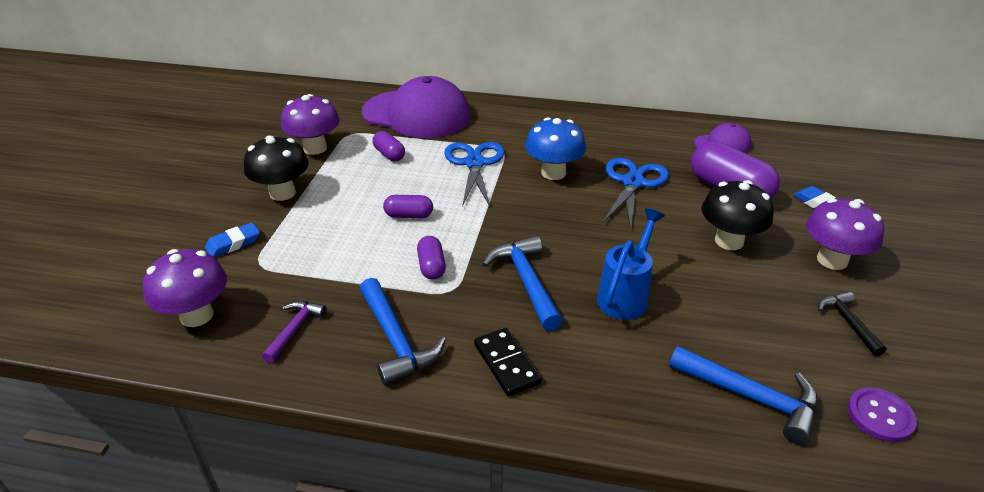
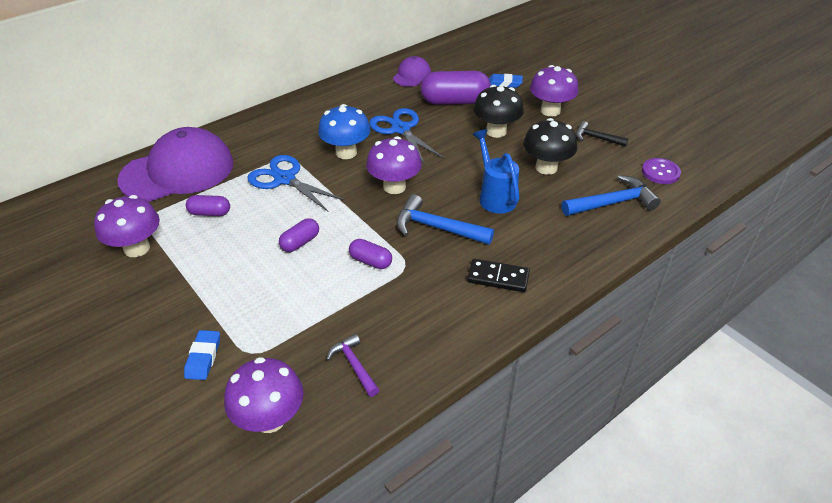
camera: 50 degrees left, 5 degrees up
black mushroom [244,135,309,201] -> black mushroom moved to [523,118,578,175]
blue hammer [360,278,446,386] -> none
none -> purple mushroom [366,136,422,194]

